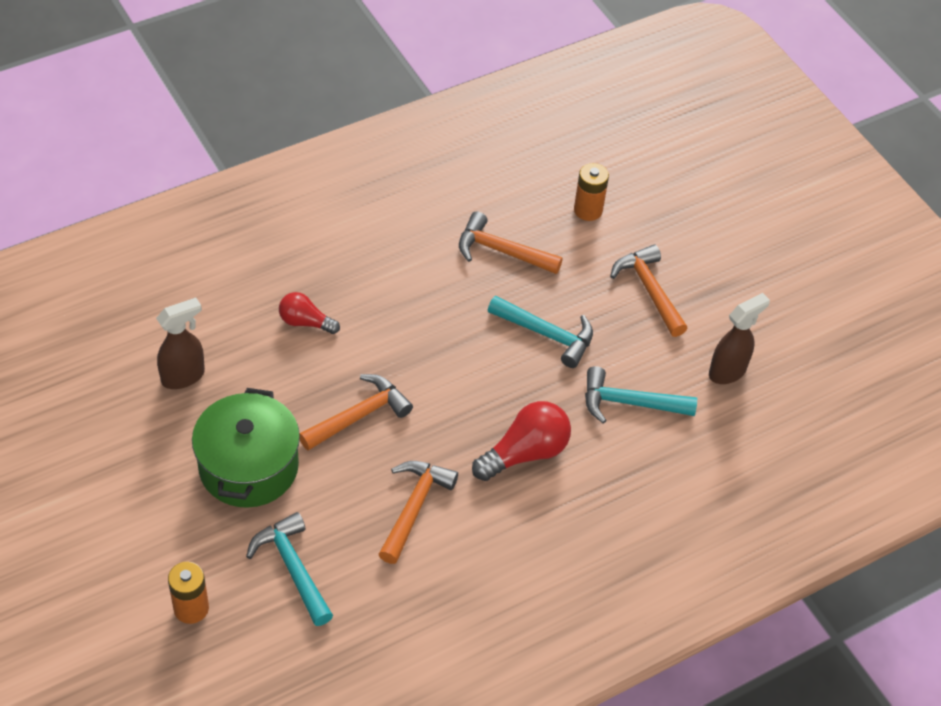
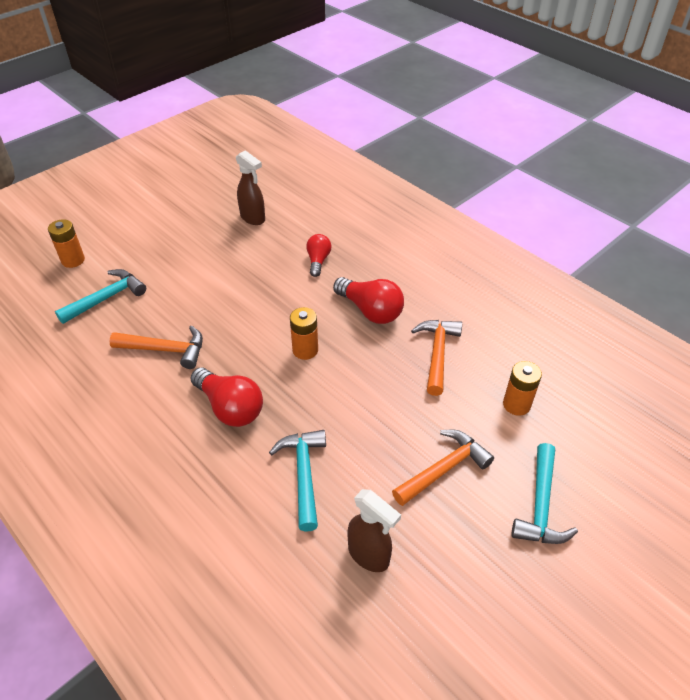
camera: 80 degrees right, 5 degrees down
green pot [192,388,300,508] -> none
orange hammer [300,374,413,451] -> none
turquoise hammer [488,296,593,368] -> turquoise hammer moved to [512,443,578,544]
none -> orange battery [290,307,318,360]
none -> red light bulb [333,277,404,324]

